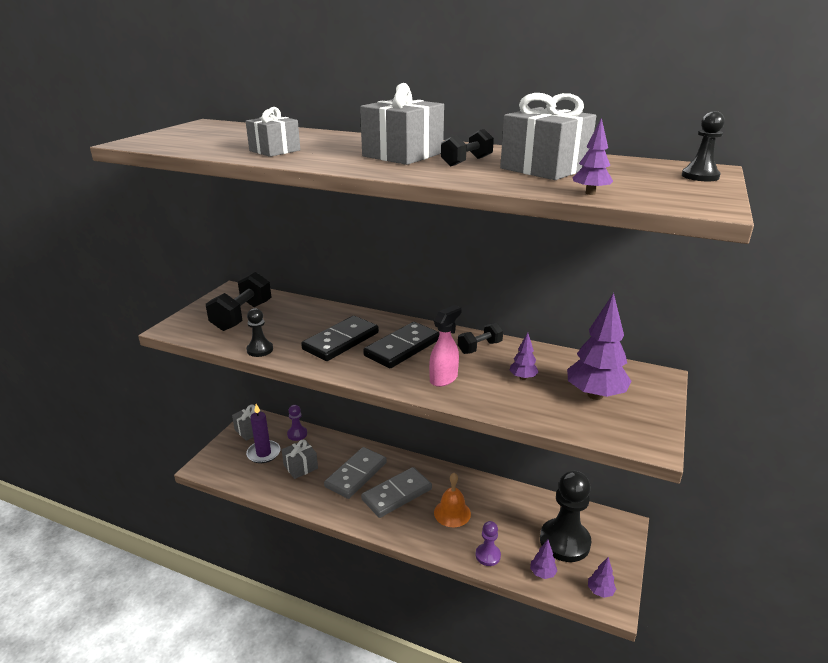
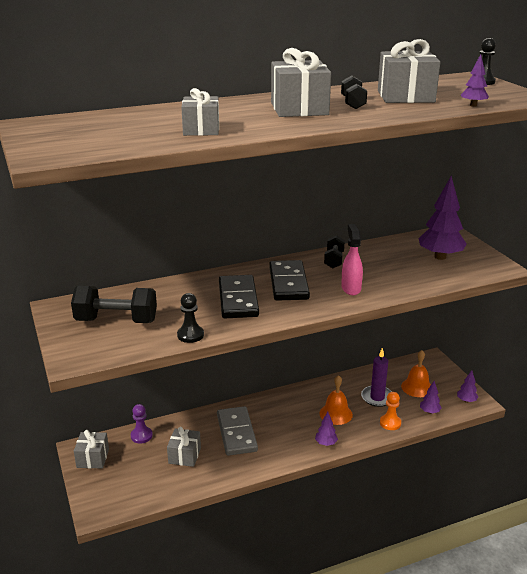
camera: 45 degrees left, 0 degrees up
black dumbbell [206,272,272,331] -> black dumbbell turned 60 degrees counterclockwise [71,286,157,323]
purple candle [246,404,280,463] -> purple candle moved to [361,348,392,407]
grey domino [361,467,432,518] -> none
purple pawn [476,521,501,566] -> orange pawn [380,392,401,430]
purple tree [509,333,539,380] -> purple tree moved to [315,412,338,446]
black pawn [540,471,591,562] -> orange bell [401,350,431,397]

